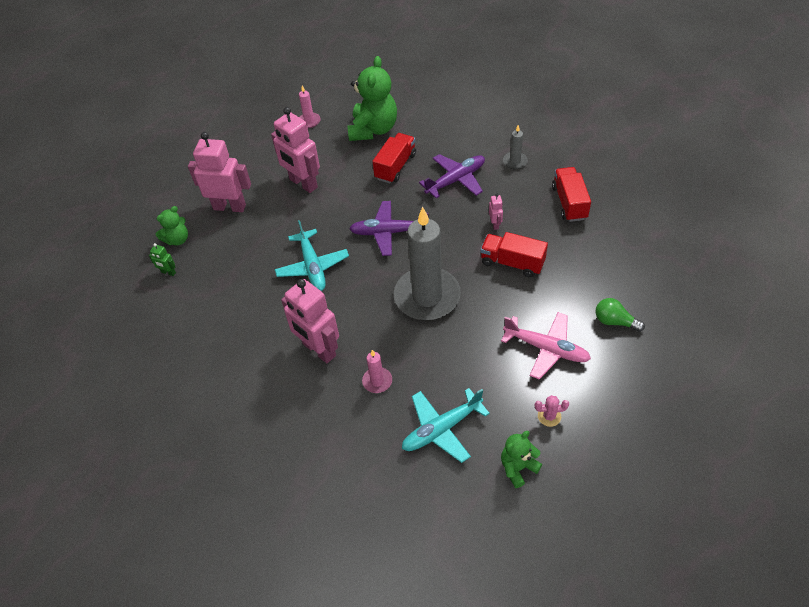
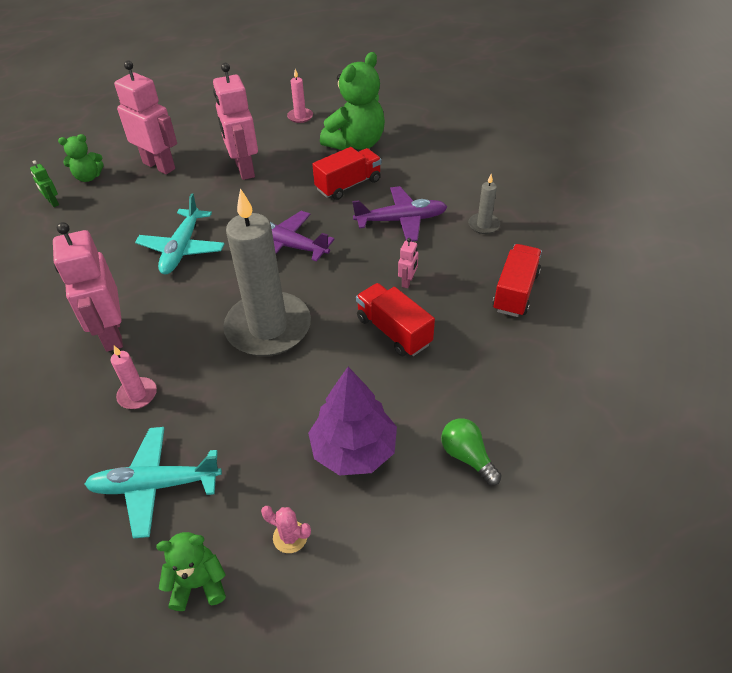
camera: 25 degrees right, 5 degrees down
pink plane [501,312,591,380] -> purple tree [308,367,397,475]

